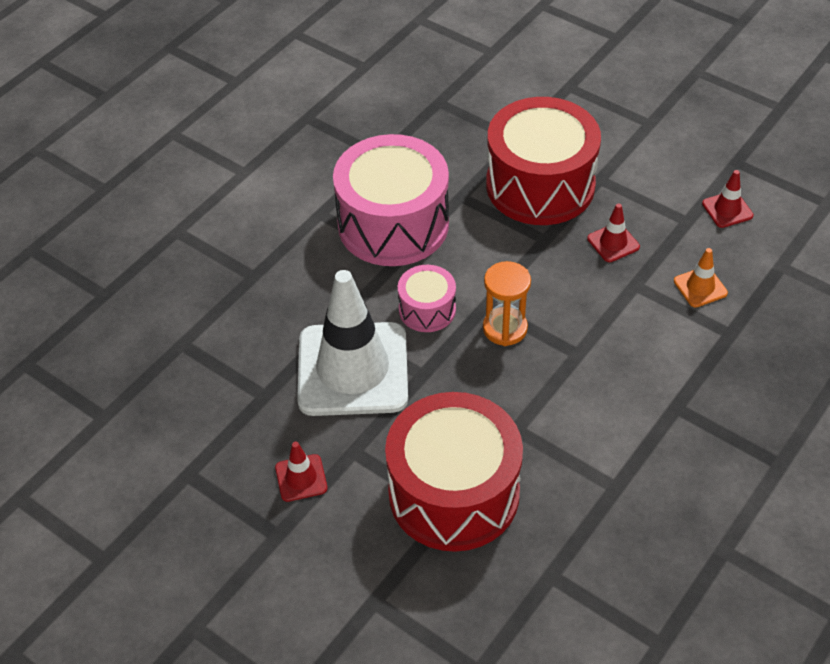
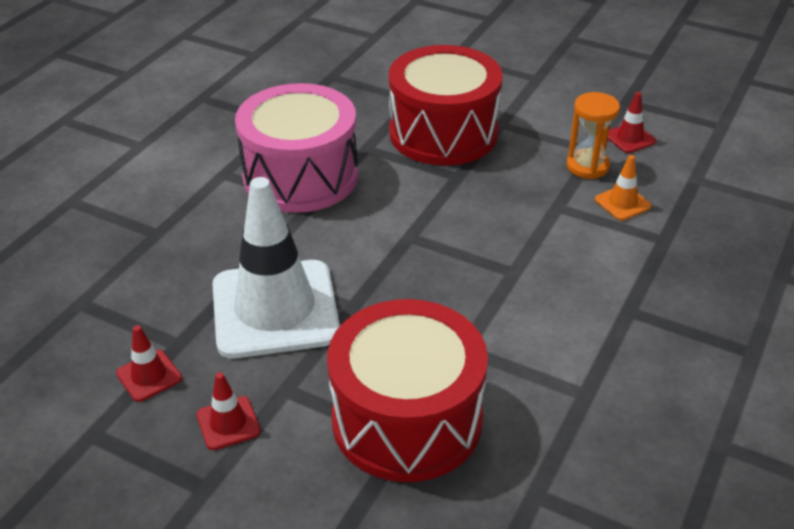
camera: 10 degrees left, 10 degrees down
pink drum [398,265,456,332] -> none
orange hourglass [483,261,531,346] -> orange hourglass moved to [567,92,620,179]
red traffic cone [587,203,640,262] -> red traffic cone moved to [116,325,182,402]

